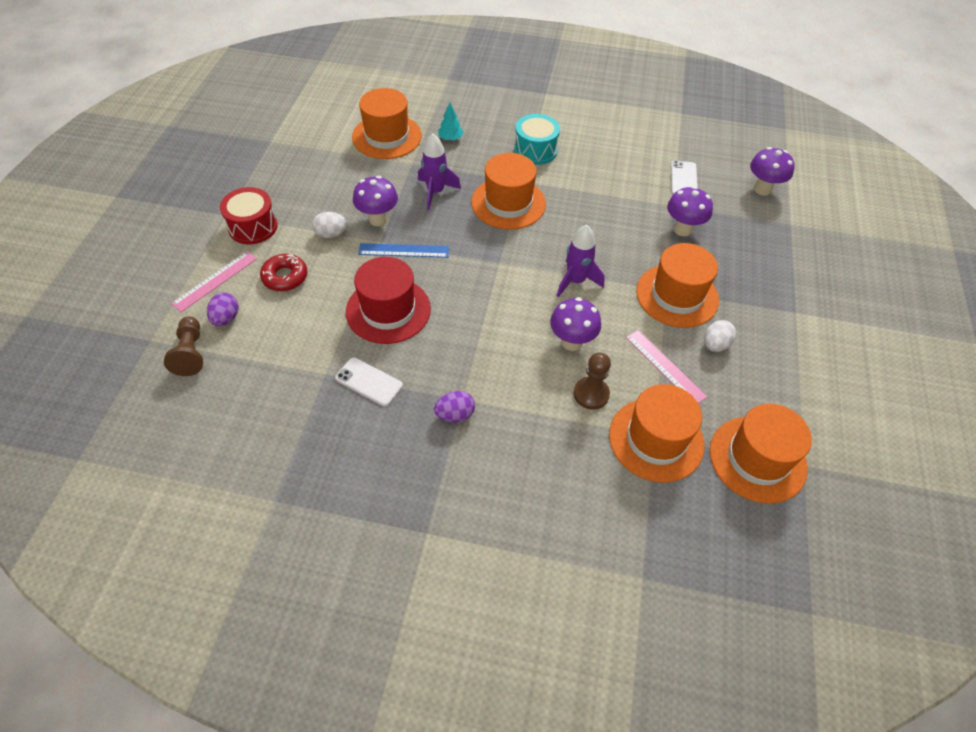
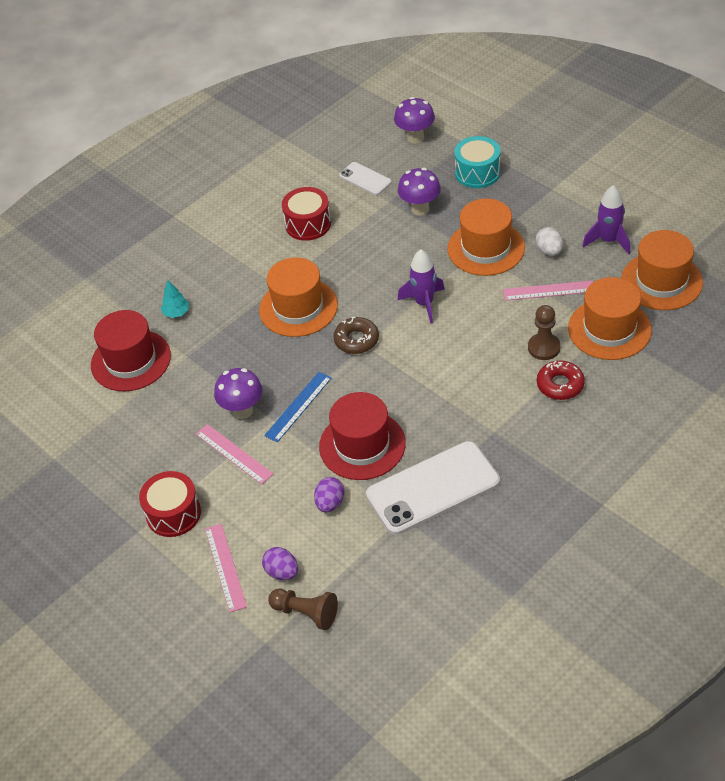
camera: 50 degrees left, 5 degrees down
red donut [260,254,307,291] -> red donut moved to [537,361,585,400]
white egg [312,212,347,238] -> pink ruler [196,424,273,485]
white phone [335,358,403,407] -> white phone [366,441,500,535], size x1.99
orange hat [352,88,422,159] -> red hat [91,310,171,391]
purple rocket [418,134,461,210] -> purple rocket moved to [582,185,630,254]
purple egg [434,391,475,422] -> purple egg moved to [314,477,345,512]
turquoise drum [514,114,560,165] -> turquoise drum moved to [454,136,500,188]
purple mushroom [550,297,601,351] -> none
none -> red drum [282,187,331,241]
none -> brown donut [333,317,379,354]

